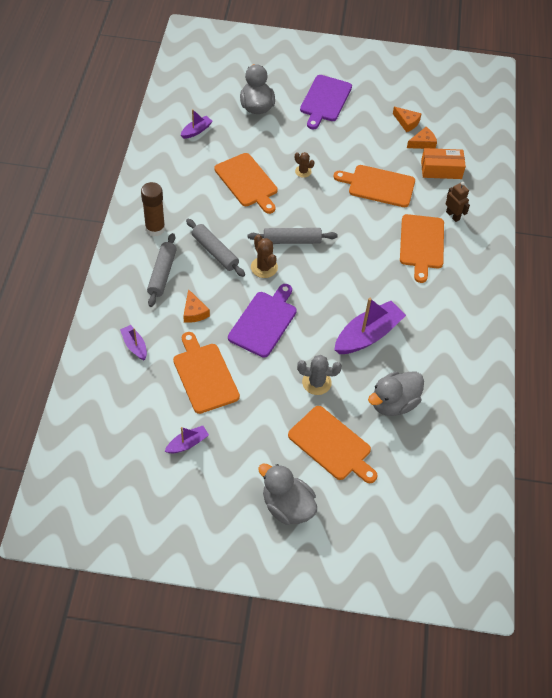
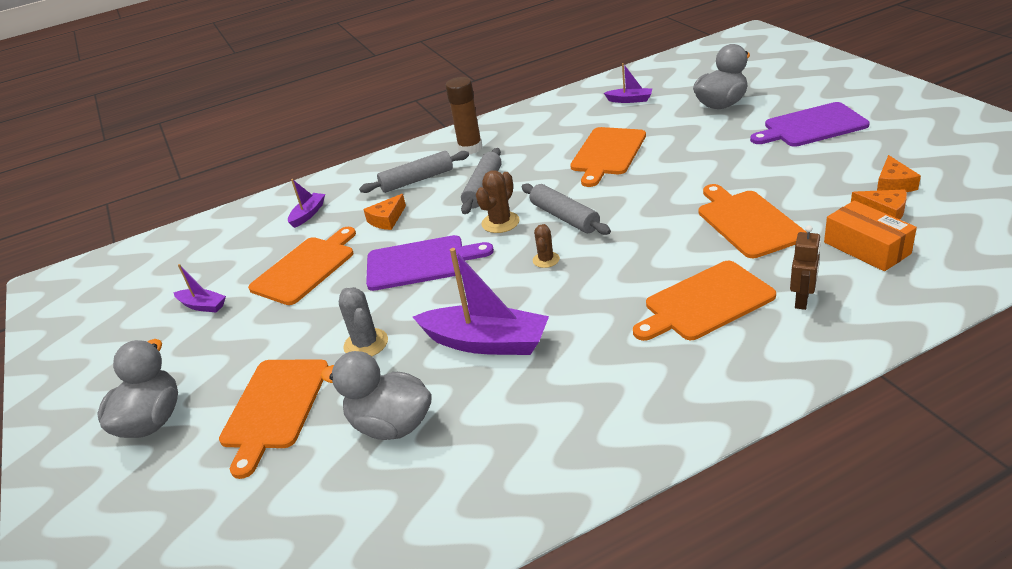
camera: 65 degrees right, 20 degrees down
brown cactus [295,152,315,178] -> brown cactus moved to [533,224,560,268]

